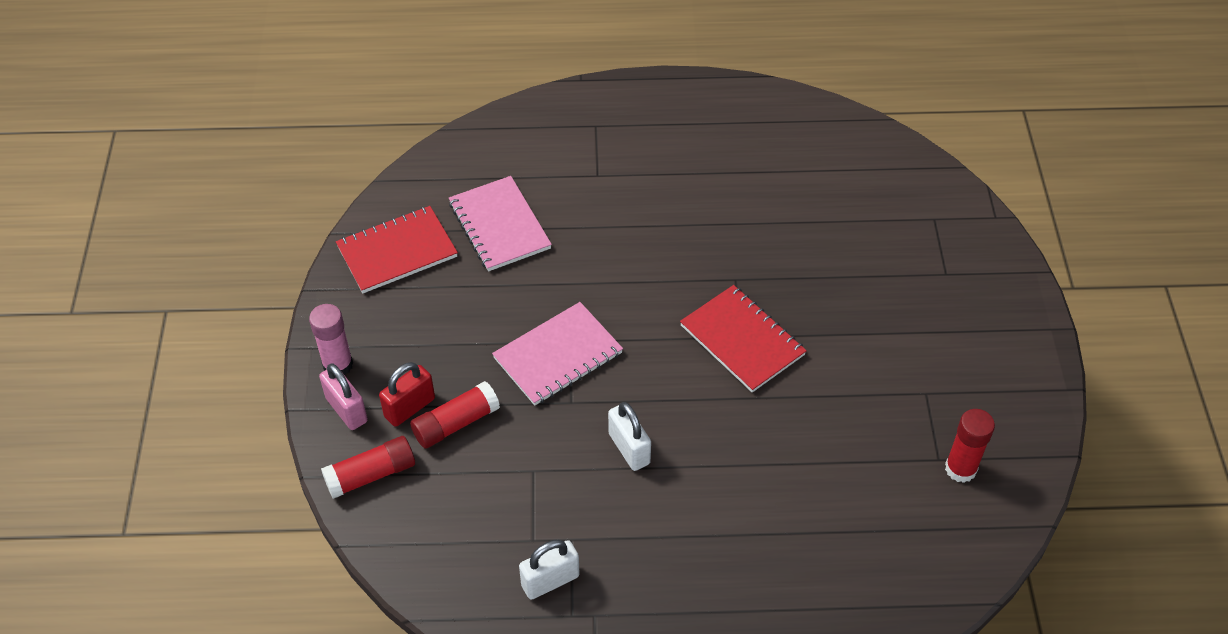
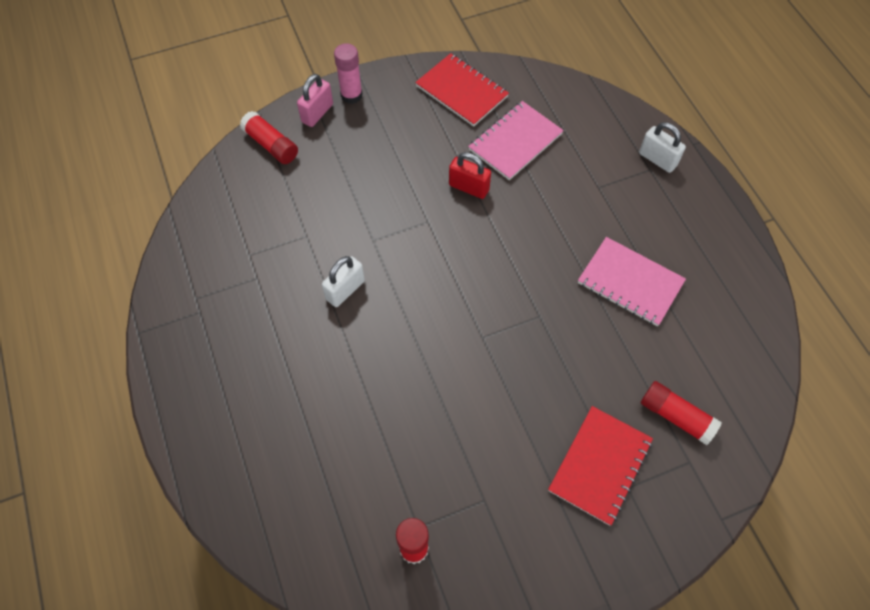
camera: 70 degrees right, 10 degrees up
red padlock [379,362,435,427] -> red padlock moved to [449,152,491,199]
red glue stick [410,381,500,449] -> red glue stick moved to [641,381,722,445]
pink notebook [492,302,623,406] -> pink notebook moved to [578,237,686,326]
white padlock [519,540,580,600] -> white padlock moved to [639,122,686,173]
red notebook [680,285,807,393] -> red notebook moved to [548,406,653,526]

